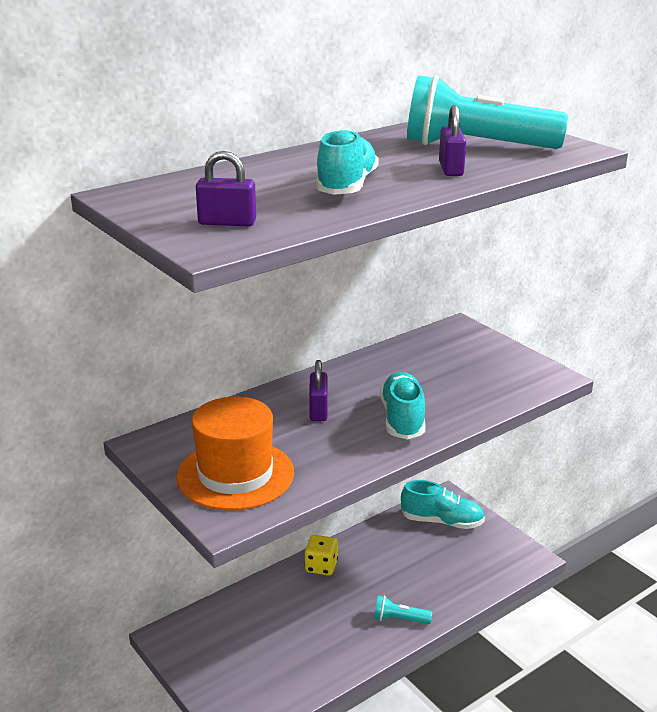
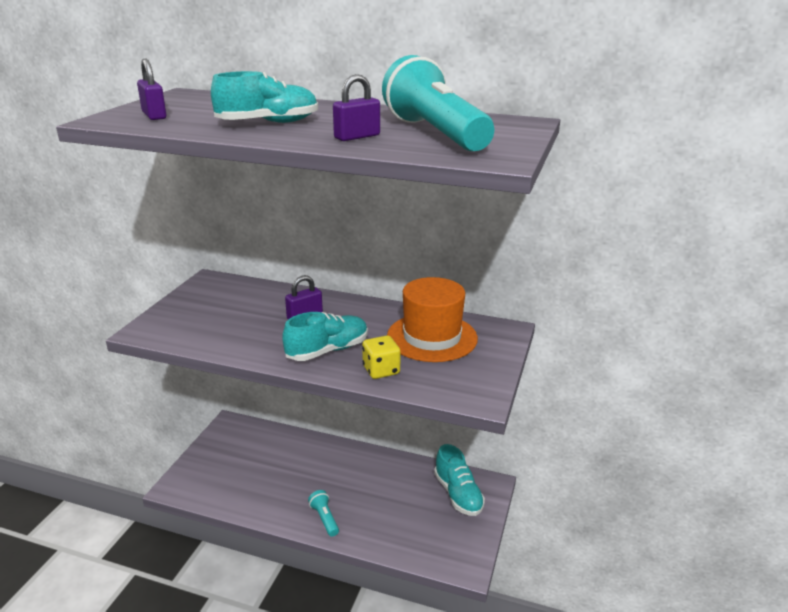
camera: 55 degrees right, 0 degrees up
orange hat [176,397,294,511] -> orange hat moved to [387,277,478,362]
yellow dice [305,535,338,575] -> yellow dice moved to [362,335,401,379]

